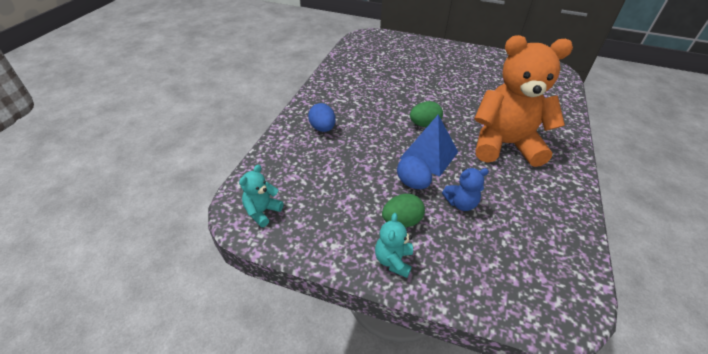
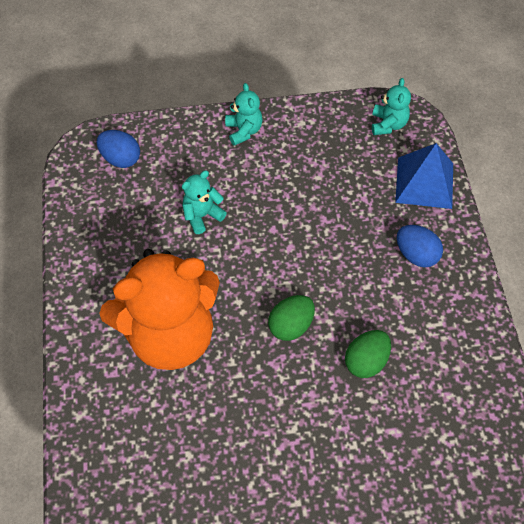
camera: 155 degrees right, 15 degrees up
green egg [382,194,425,228] -> green egg moved to [345,330,391,378]
blue egg [397,156,432,189] -> blue egg moved to [97,130,140,168]
blue pyramid [399,115,458,177] -> blue pyramid moved to [395,143,453,209]
blue teddy bear [442,168,489,211] -> turquoise teddy bear [182,170,227,234]

